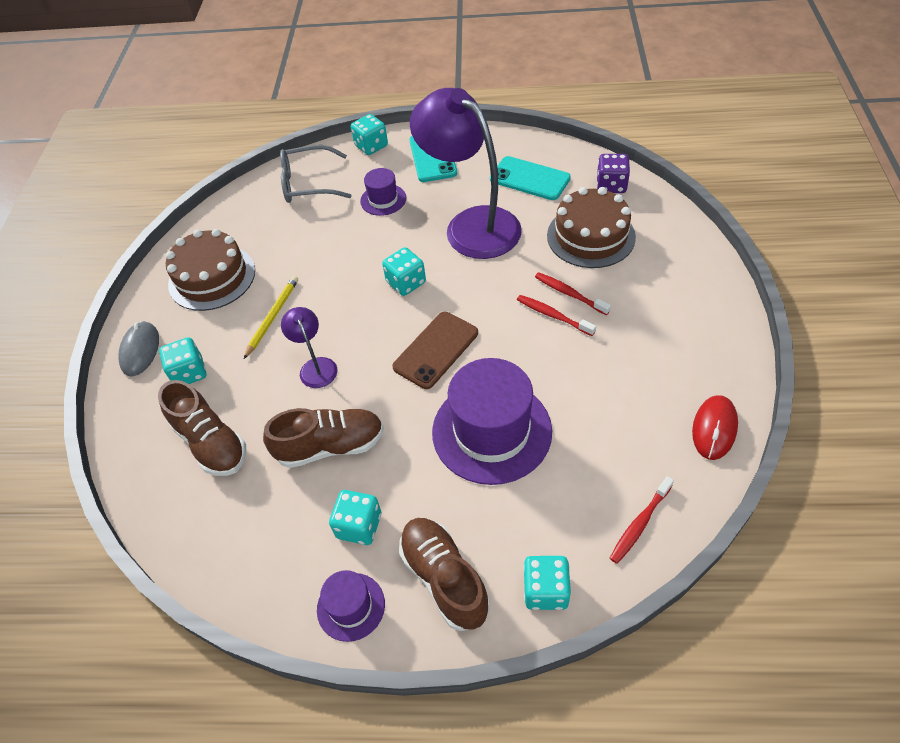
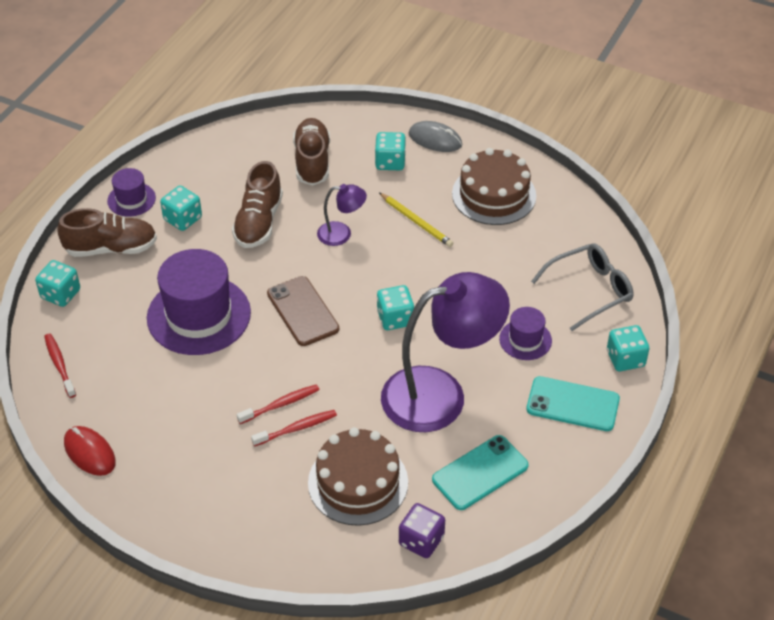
camera: 110 degrees right, 5 degrees down
brown shoe [158,380,246,476] -> brown shoe turned 105 degrees clockwise [293,118,330,185]
grey glasses [280,145,352,203] -> grey glasses turned 45 degrees clockwise [531,243,633,331]

